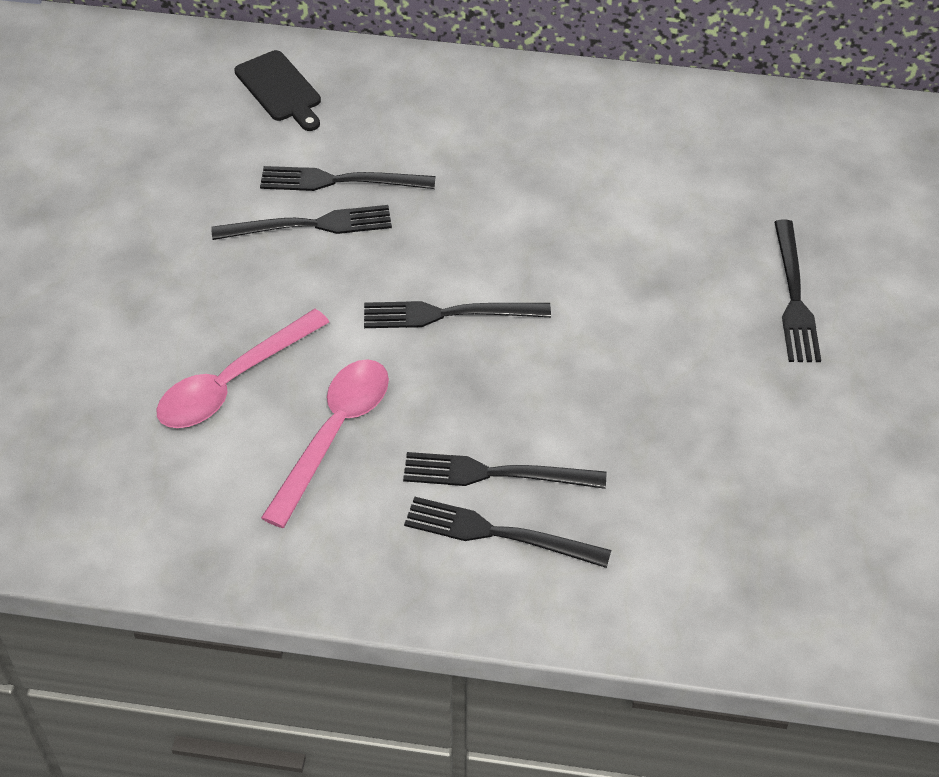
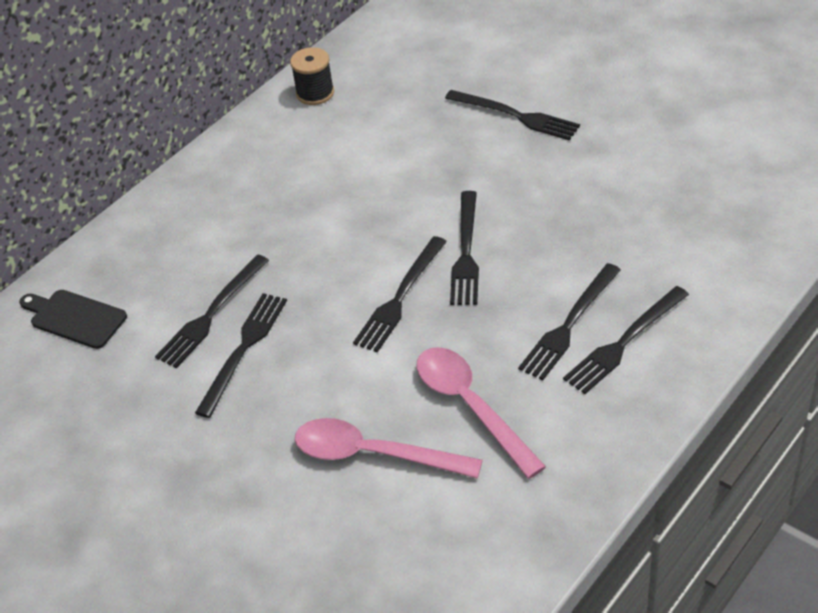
camera: 55 degrees left, 5 degrees down
pink spoon [156,309,329,428] -> pink spoon turned 120 degrees clockwise [295,418,483,479]
black cutting board [234,50,321,131] -> black cutting board turned 150 degrees counterclockwise [19,290,127,349]
none -> black spool [290,47,334,105]
none -> black fork [450,191,479,305]

